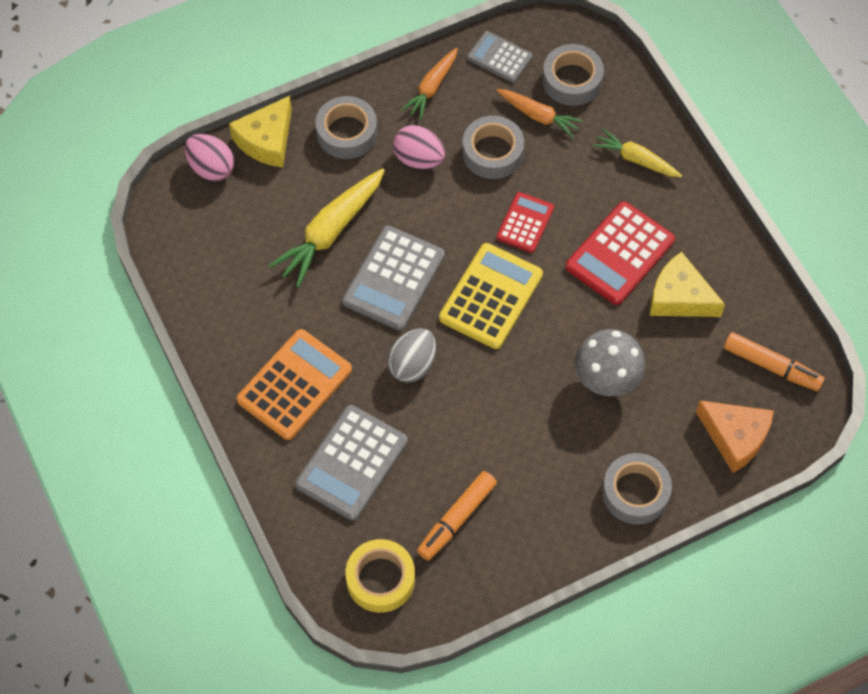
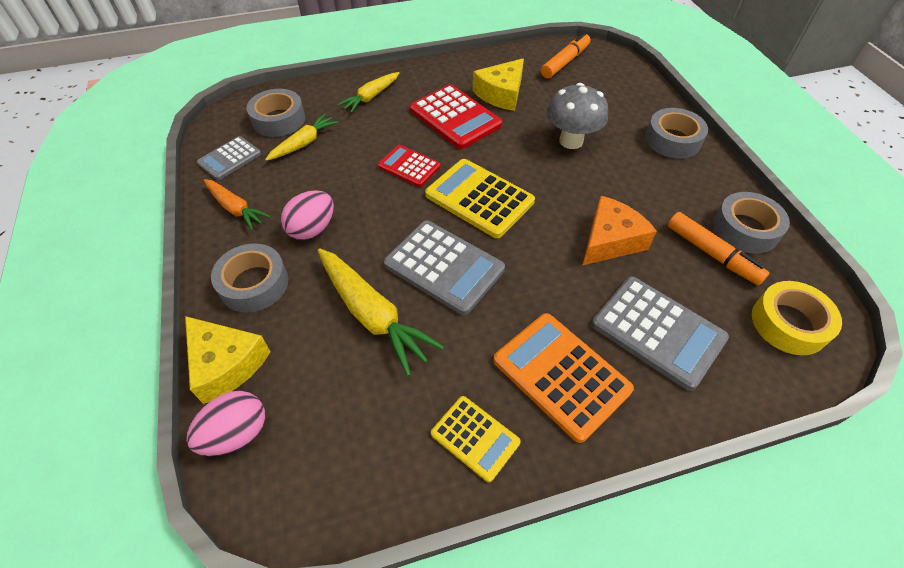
camera: 80 degrees left, 10 degrees down
grey egg [387,328,436,383] -> none
grey tape [462,116,524,179] -> grey tape moved to [713,192,790,254]
orange carrot [496,89,583,138] -> yellow carrot [265,113,338,161]
orange cheese [696,401,774,473] -> orange cheese moved to [583,196,657,265]
none -> yellow calculator [431,396,521,482]

